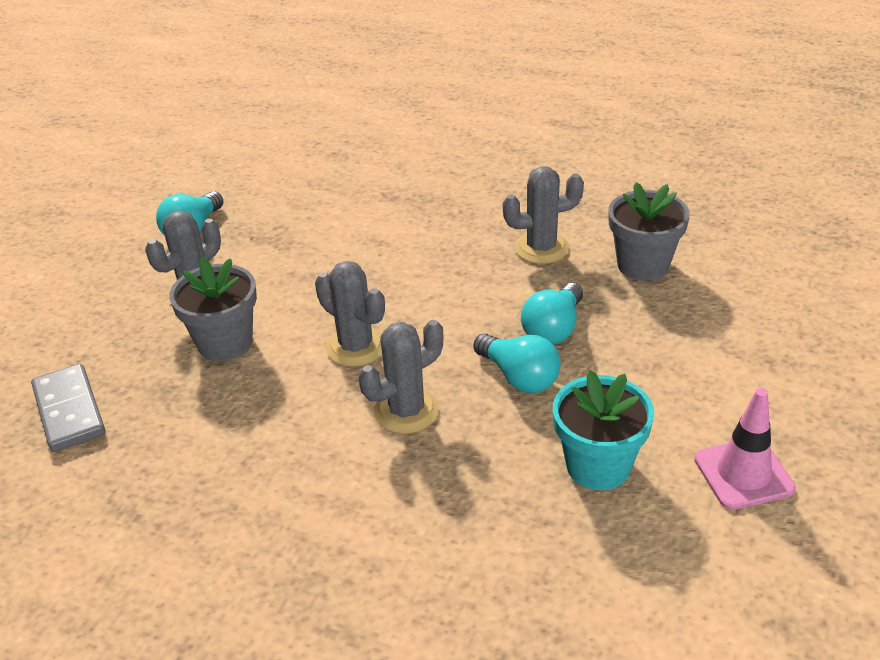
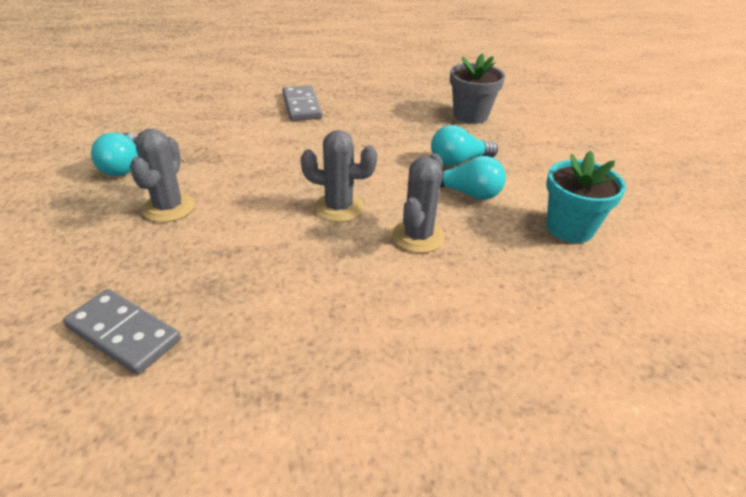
camera: 35 degrees left, 0 degrees up
grey flower pot [169,257,257,361] -> none
grey cactus [503,166,584,264] -> none
turquoise light bulb [521,283,583,345] -> turquoise light bulb turned 75 degrees clockwise [431,125,498,166]
pink traffic cone [694,388,796,510] -> none
none -> grey domino [282,85,322,121]

